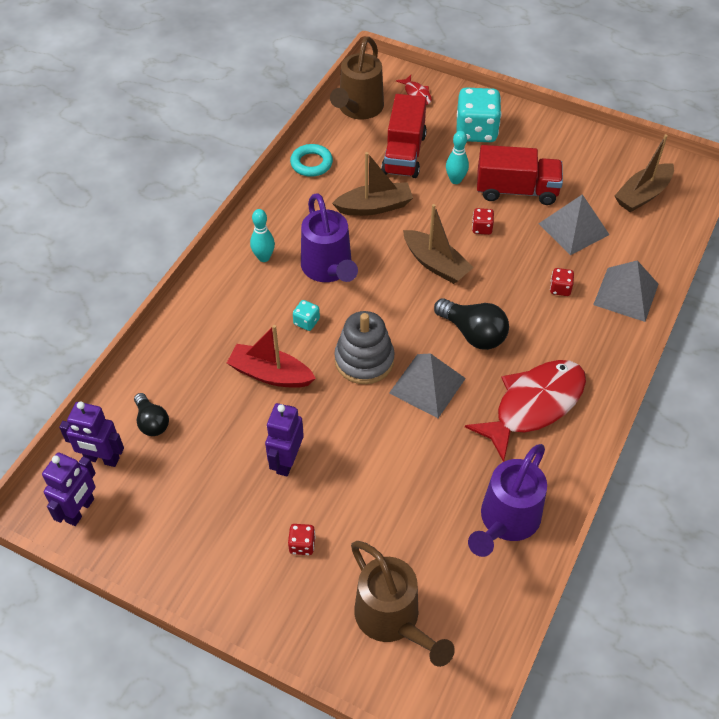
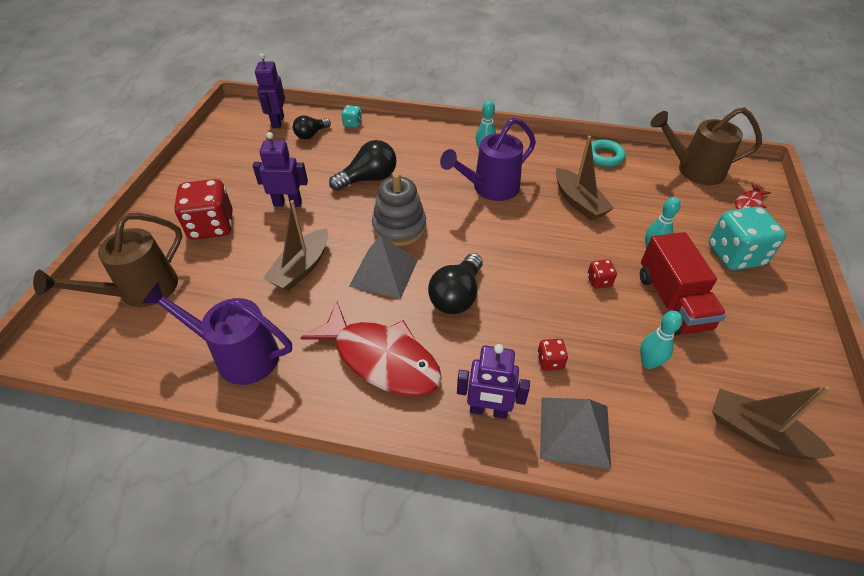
camera: 75 degrees right, 5 degrees down
purple robot [42,453,96,526] -> purple robot moved to [457,344,530,419]
red boat [227,325,316,388] -> black light bulb [329,140,397,191]
red dice [288,524,316,555] -> red dice [174,179,233,240], size x2.21
turquoise dice [293,300,320,331] -> turquoise dice moved to [341,105,362,128]
red truck [381,94,427,178] -> none
brown boat [403,204,474,284] -> brown boat moved to [263,200,328,291]
grey pyramid [538,194,609,255] -> turquoise bowling pin [640,311,683,369]

